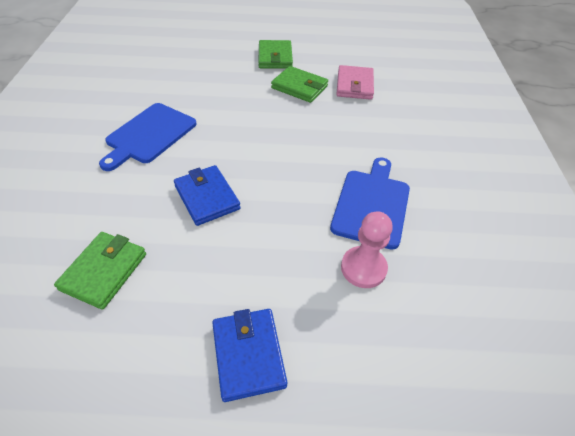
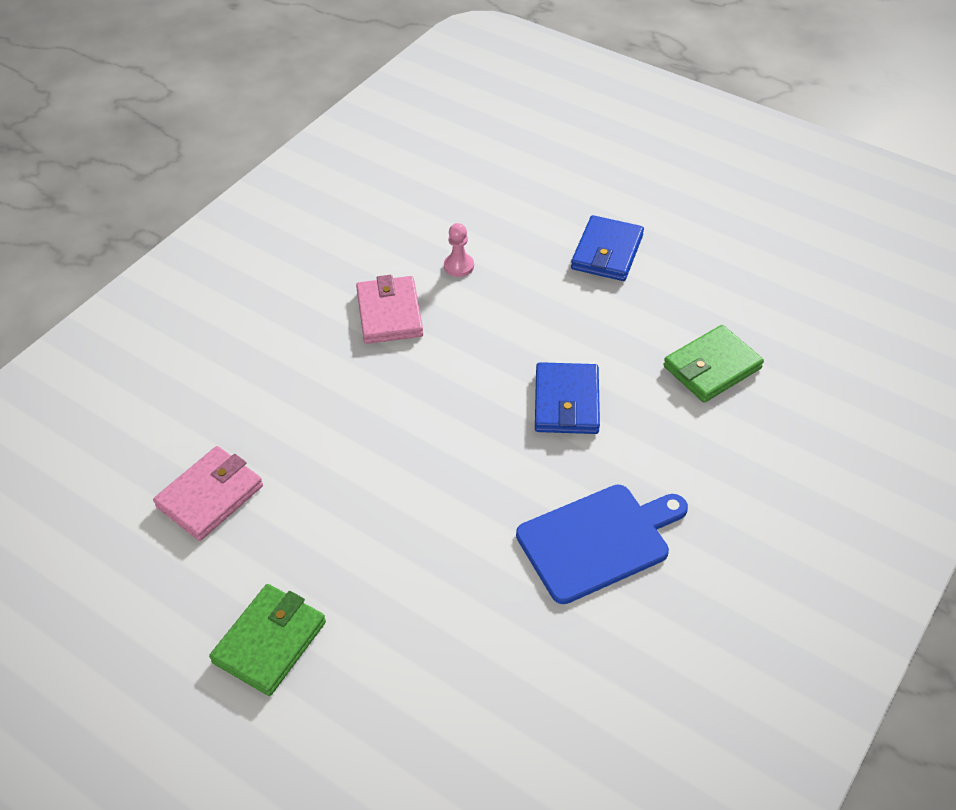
camera: 145 degrees left, 0 degrees up
green wallet [271,66,328,103] -> none
blue cutting board [330,157,410,250] -> pink wallet [356,275,423,344]
pink pawn [341,211,393,288] -> pink pawn [444,223,474,277], size x0.62

